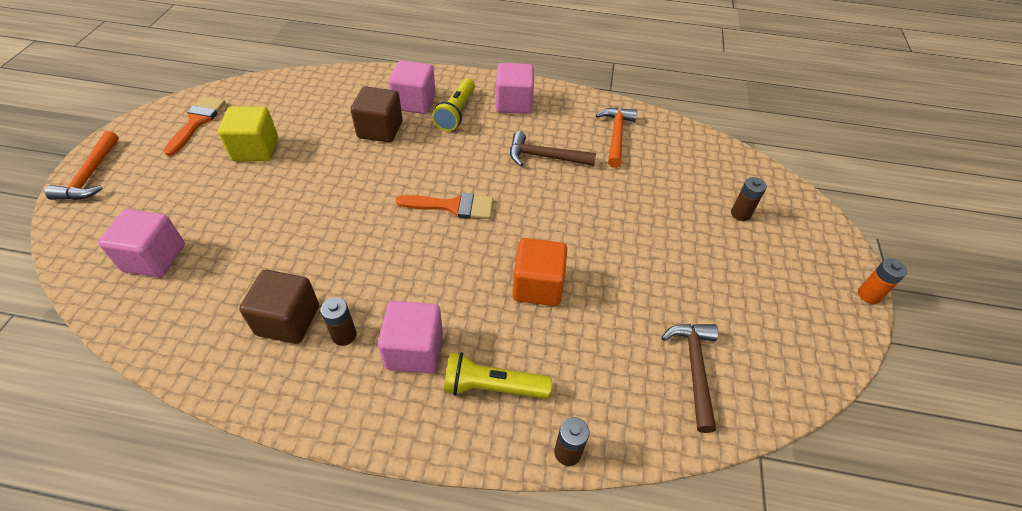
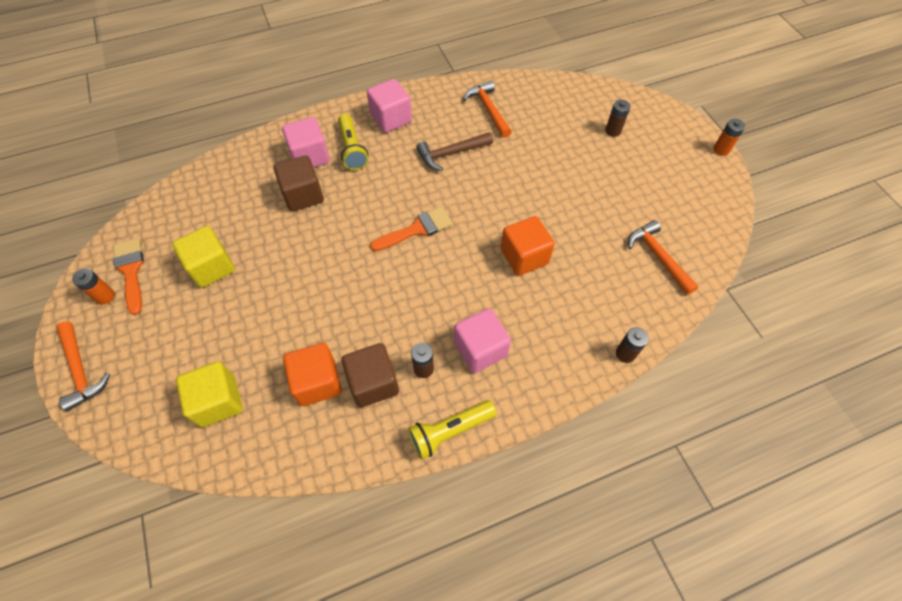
camera: 30 degrees left, 10 degrees up
pink cube [98,209,185,277] -> yellow cube [176,361,243,427]
yellow flashlight [444,352,552,399] -> yellow flashlight moved to [408,400,497,460]
brown hammer [661,324,718,433] -> orange hammer [628,220,699,295]
none -> orange battery [72,268,115,305]
none -> orange cube [283,343,342,406]

